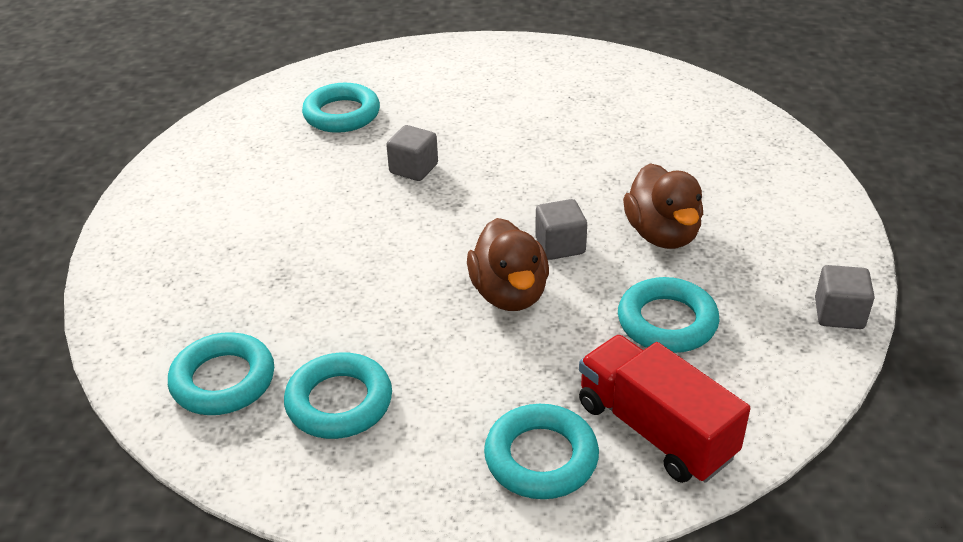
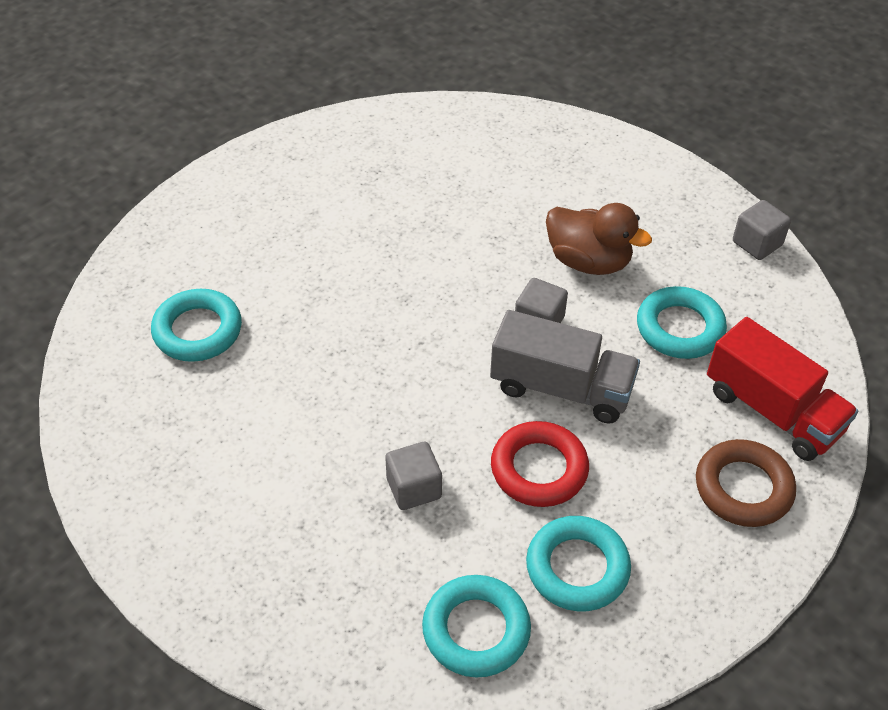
camera: 50 degrees left, 10 degrees up
grey cube [386,125,438,181] -> grey cube moved to [385,442,442,510]
brown duck [467,218,549,311] -> grey truck [490,310,640,424]
turquoise ring [484,404,599,499] -> brown ring [696,439,796,527]
red truck [579,335,750,483] -> red truck turned 135 degrees counterclockwise [707,317,858,461]
none -> red ring [491,421,589,507]

